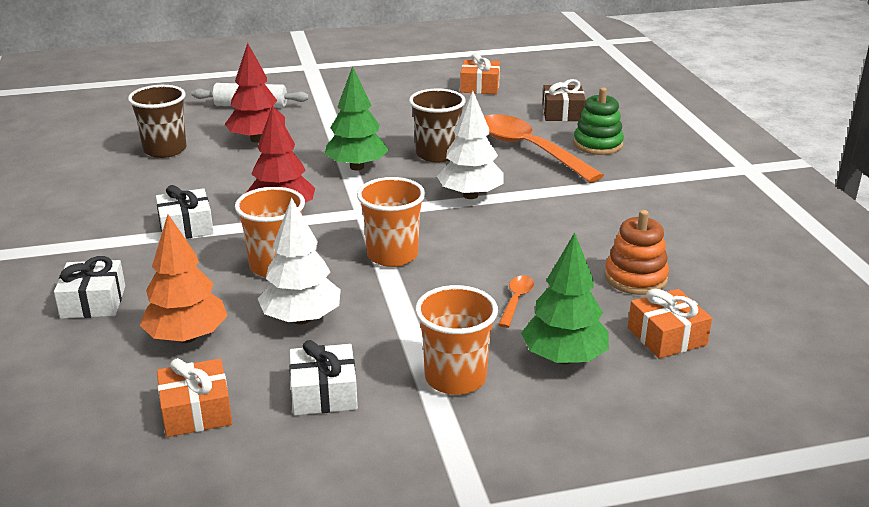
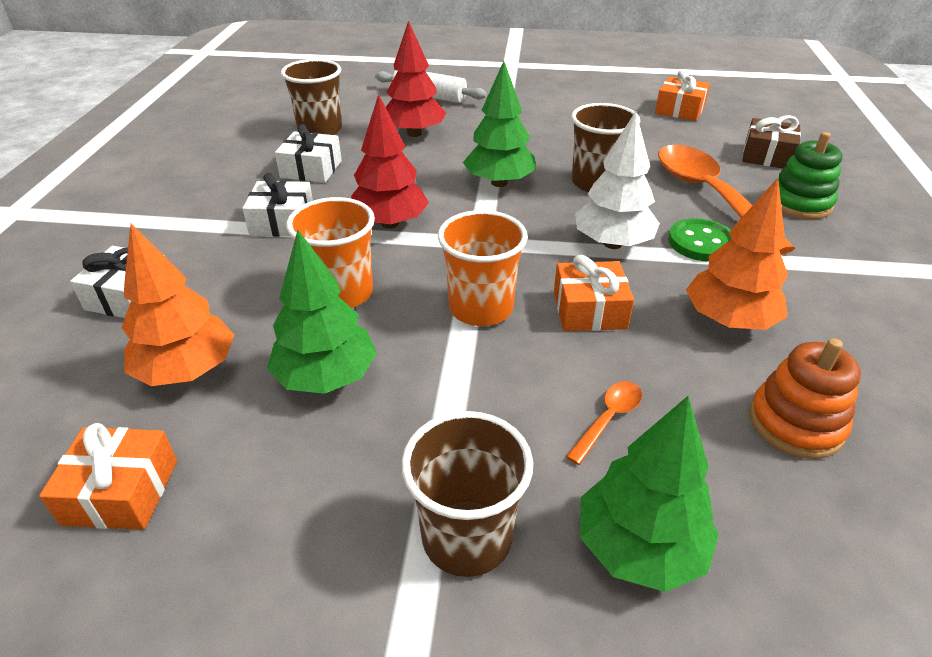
camera: 20 degrees right, 10 degrees up
white tree [258,198,341,325] -> green tree [267,230,377,394]
white gift [289,340,358,415] -> white gift moved to [275,124,342,183]
orange cup [415,285,498,395] -> brown cup [401,411,533,577]
orange gift [628,289,712,359] -> orange gift moved to [554,255,634,331]
none -> green button [668,218,732,262]
none -> orange tree [686,178,788,330]

